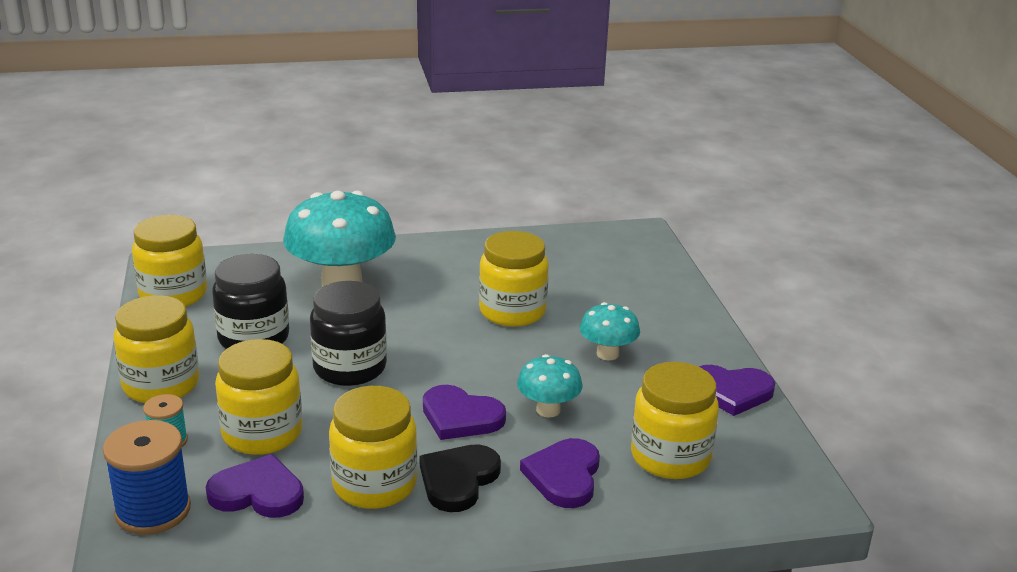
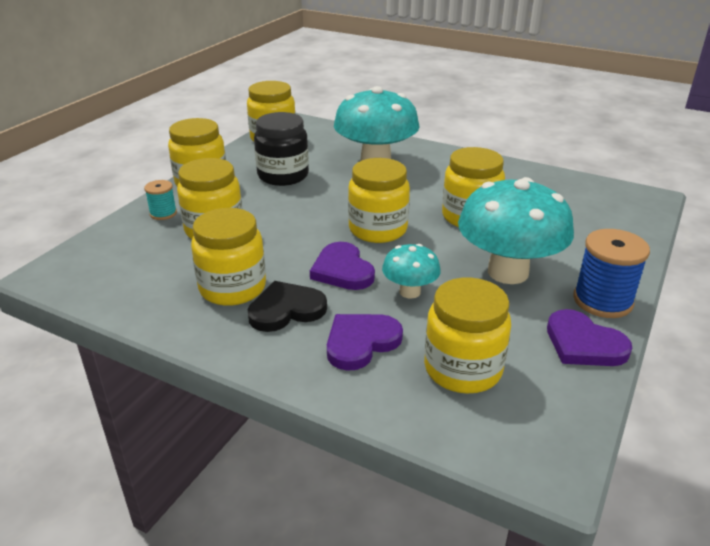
camera: 40 degrees right, 5 degrees up
blue spool [103,420,191,535] -> blue spool moved to [573,229,650,318]
purple heart [206,454,304,518] -> none
black jar [310,281,387,386] -> none
turquoise mushroom [580,302,640,360] -> turquoise mushroom [458,177,574,284], size x1.98
none -> yellow jar [348,158,410,243]

